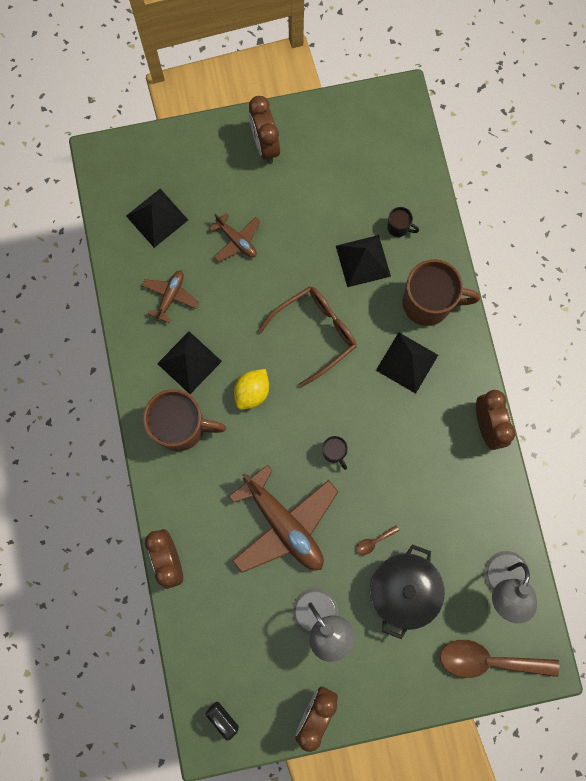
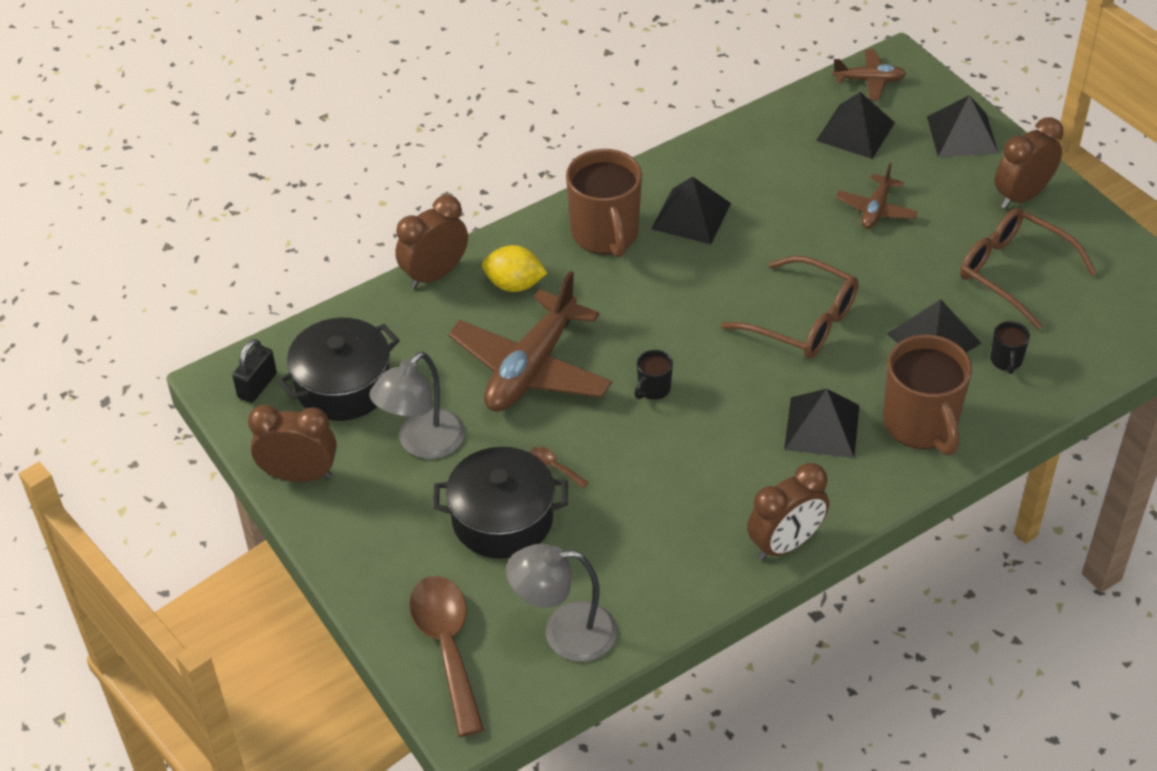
camera: 70 degrees right, 30 degrees down
brown plane [142,270,199,323] -> brown plane moved to [832,49,906,100]
yellow lemon [234,369,269,410] -> yellow lemon moved to [482,245,547,292]
none -> black pot [278,318,400,421]
none -> black pyramid [927,95,999,157]
none -> brown glasses [960,208,1097,330]

